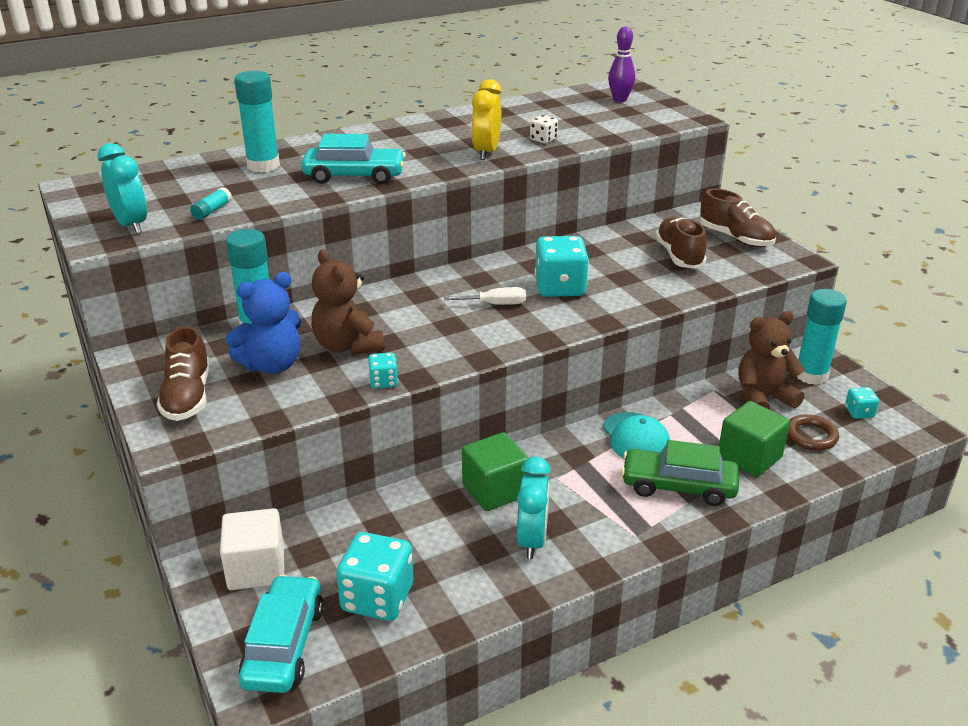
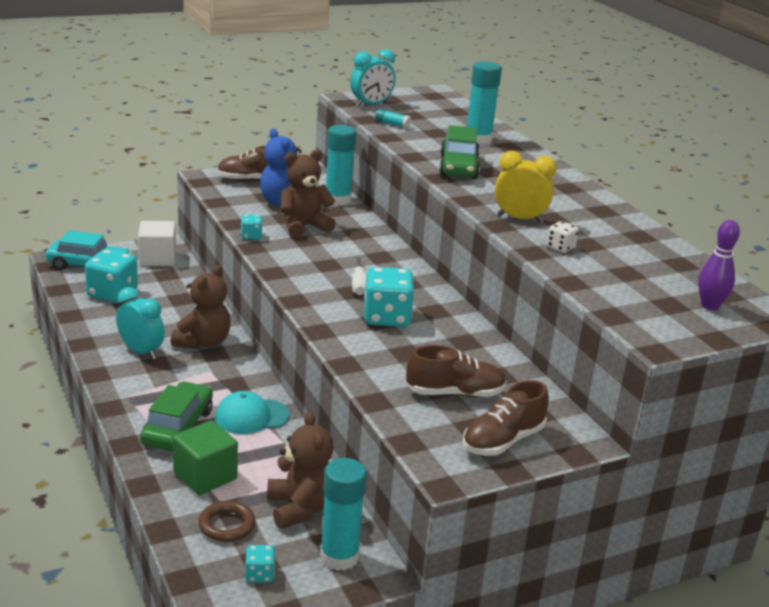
camera: 90 degrees right, 5 degrees down
turquoise car [301,134,406,184] -> green car [439,125,480,179]
green cube [462,432,528,511] -> brown teddy bear [171,265,231,350]
turquoise clock [517,456,551,559] -> turquoise clock turned 150 degrees counterclockwise [116,287,165,360]

